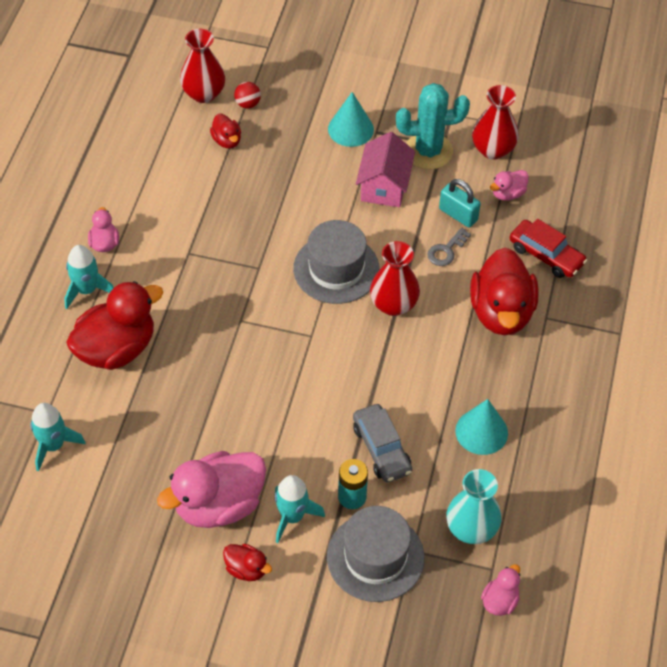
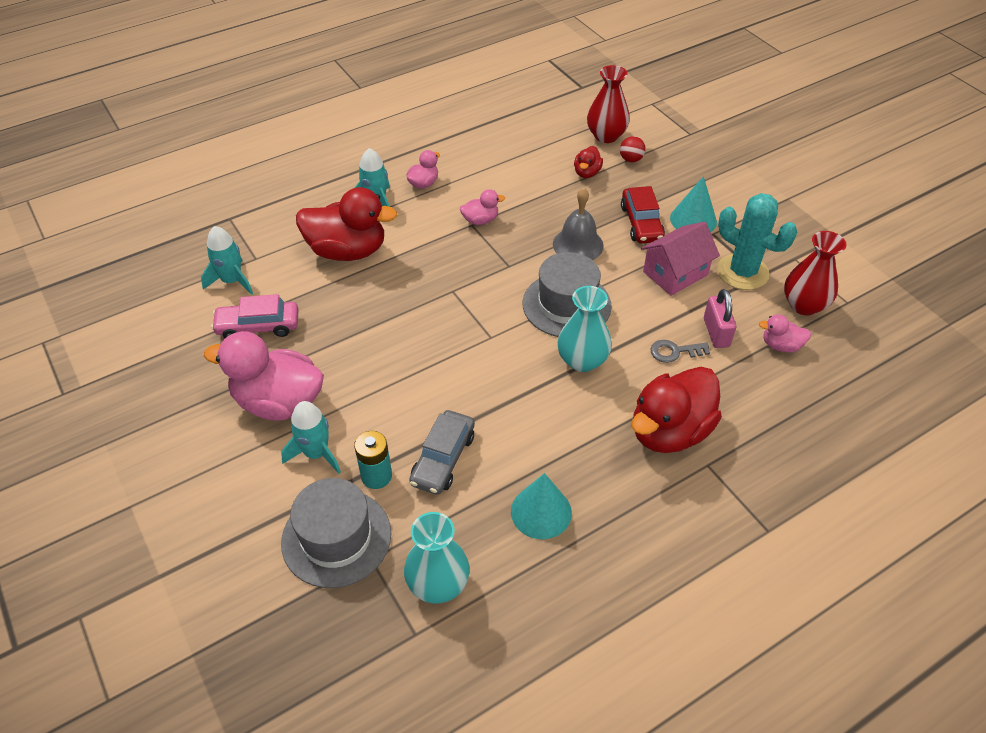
camera: 45 degrees right, 5 degrees down
red duck [223,544,272,581] -> none
red vase [370,241,420,316] -> turquoise vase [558,286,612,372]
turquoise padlock [439,179,481,228] -> pink padlock [704,289,736,348]
pink duck [481,564,520,616] -> pink duck moved to [460,189,505,225]
red car [510,219,587,278] -> red car moved to [621,186,665,243]
none -> pink car [211,294,299,338]
none -> grey bell [553,188,604,260]

